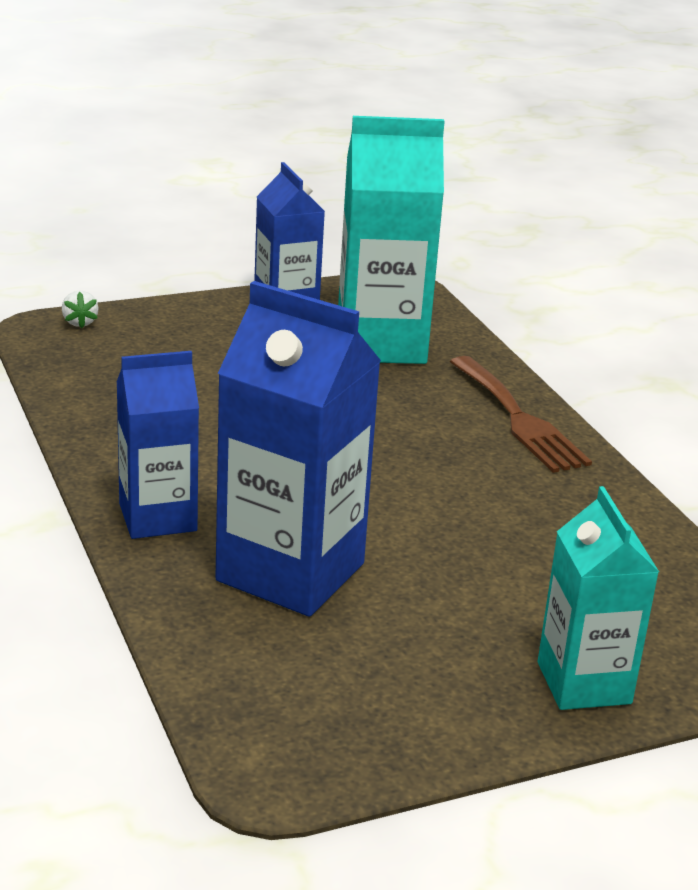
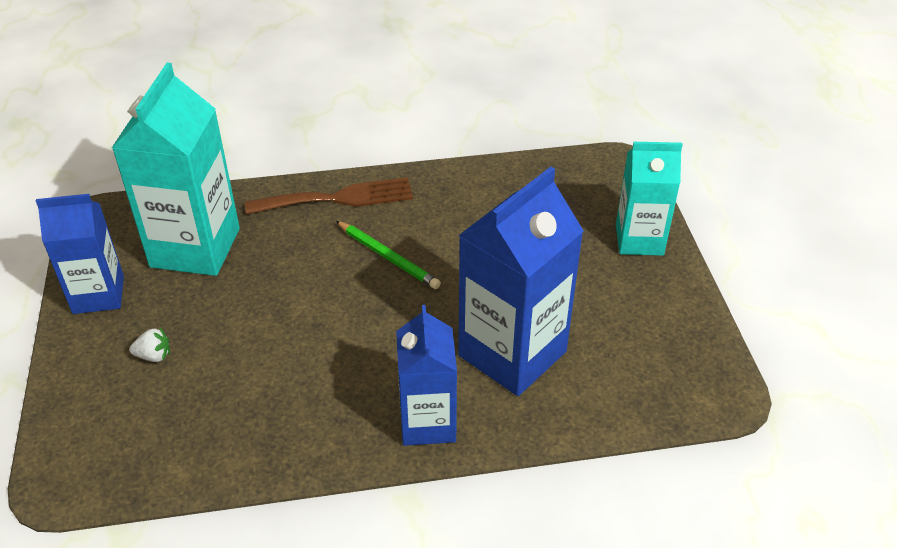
camera: 75 degrees left, 15 degrees up
white strawberry [62,291,99,328] -> white strawberry moved to [129,328,170,362]
none -> green pencil [336,221,441,289]

